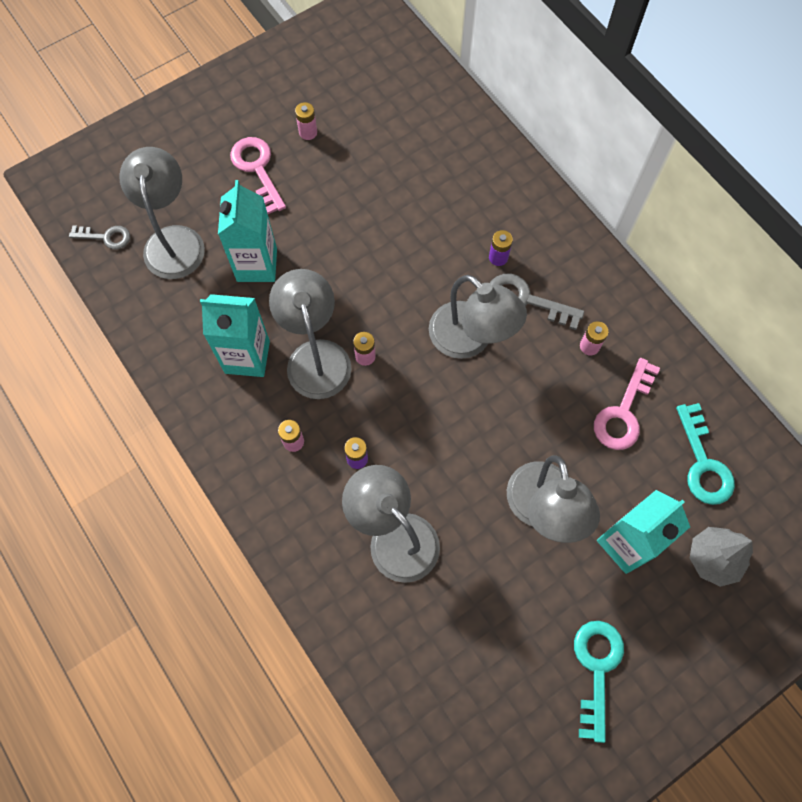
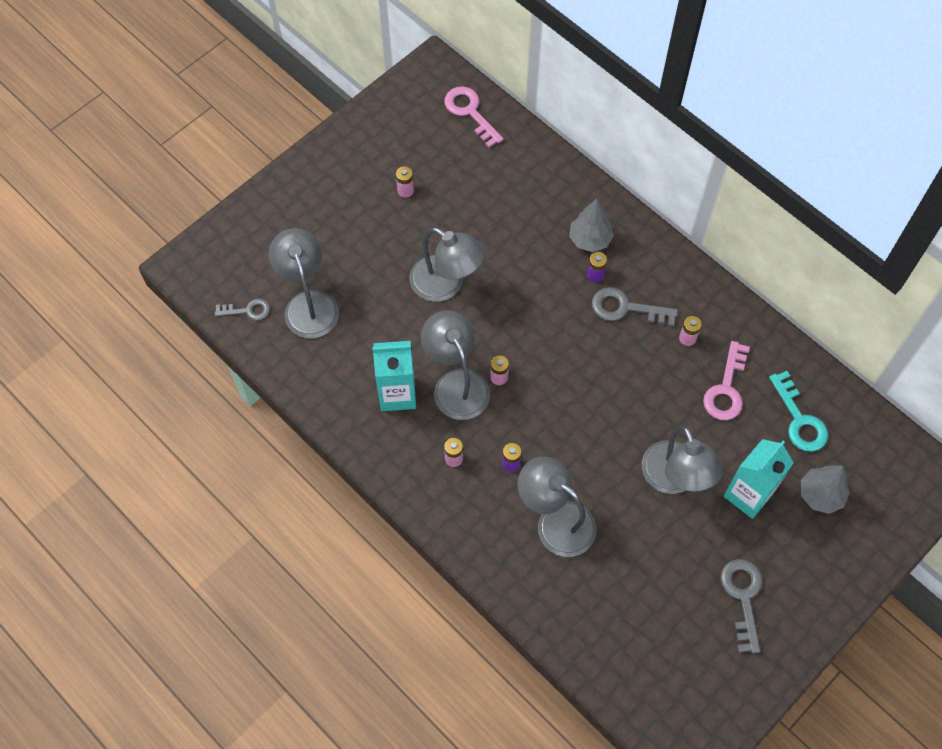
camera: 10 degrees left, 5 degrees down
turquoise carton [218,180,277,282] -> none
pink key [230,137,286,214] -> pink key moved to [444,86,504,148]
grey lamp [429,275,527,359] -> grey lamp moved to [410,227,485,302]
turquoise key [574,621,624,743] -> grey key [720,559,762,653]
none -> grey tree [569,199,614,252]

